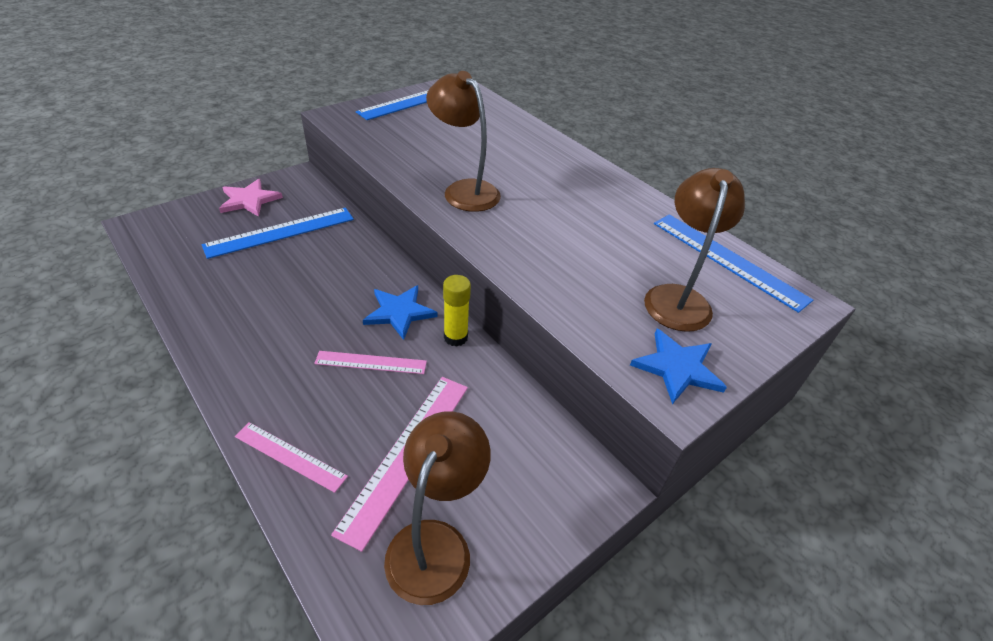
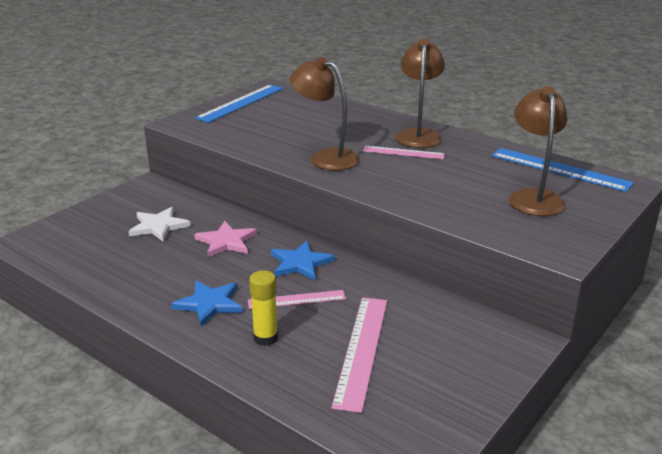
camera: 10 degrees left, 15 degrees down
blue ruler [202,208,354,259] -> white star [128,207,191,242]
pink star [219,179,283,217] -> pink star moved to [194,221,257,257]
pink ruler [235,422,348,493] -> pink ruler moved to [363,146,445,159]
brown lamp [384,411,491,605] -> brown lamp moved to [395,39,445,148]
yellow glue stick [443,275,471,347] -> yellow glue stick moved to [249,270,278,346]
blue star [630,329,727,404] -> blue star moved to [171,281,243,327]

